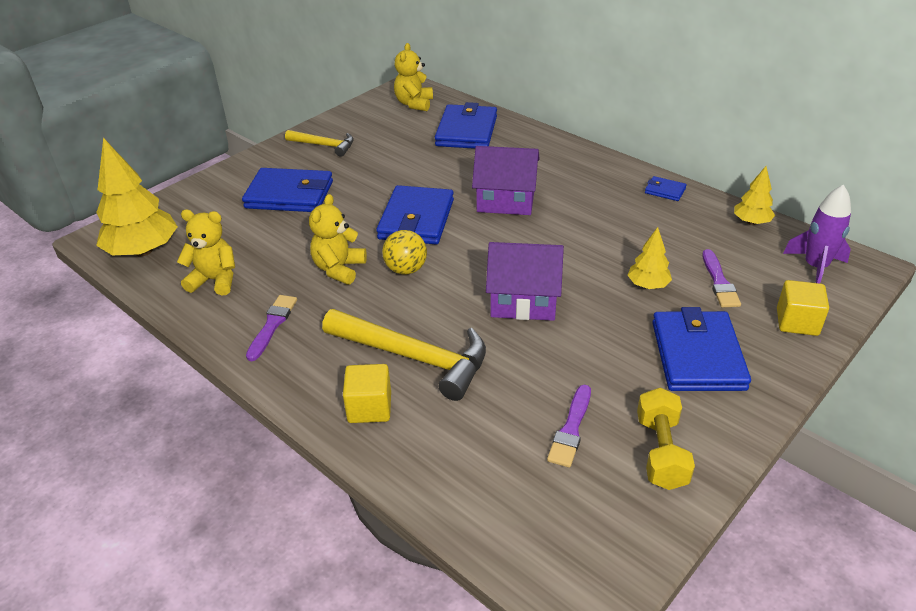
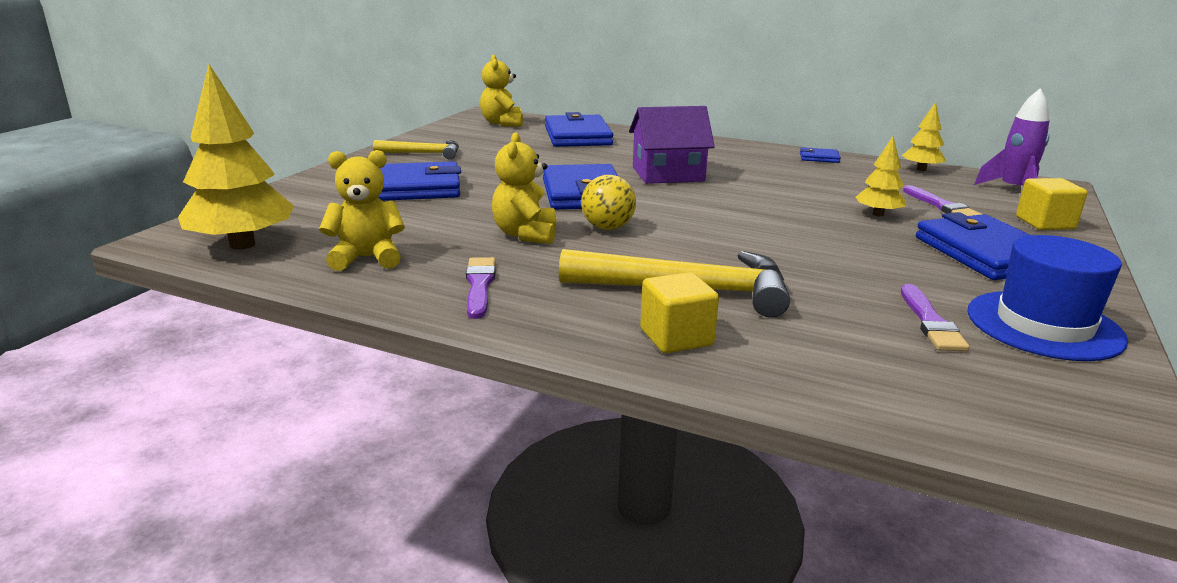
camera: 20 degrees left, 15 degrees down
purple house [486,242,564,321] -> none
yellow dumbbell [637,387,695,490] -> blue hat [967,235,1128,361]

